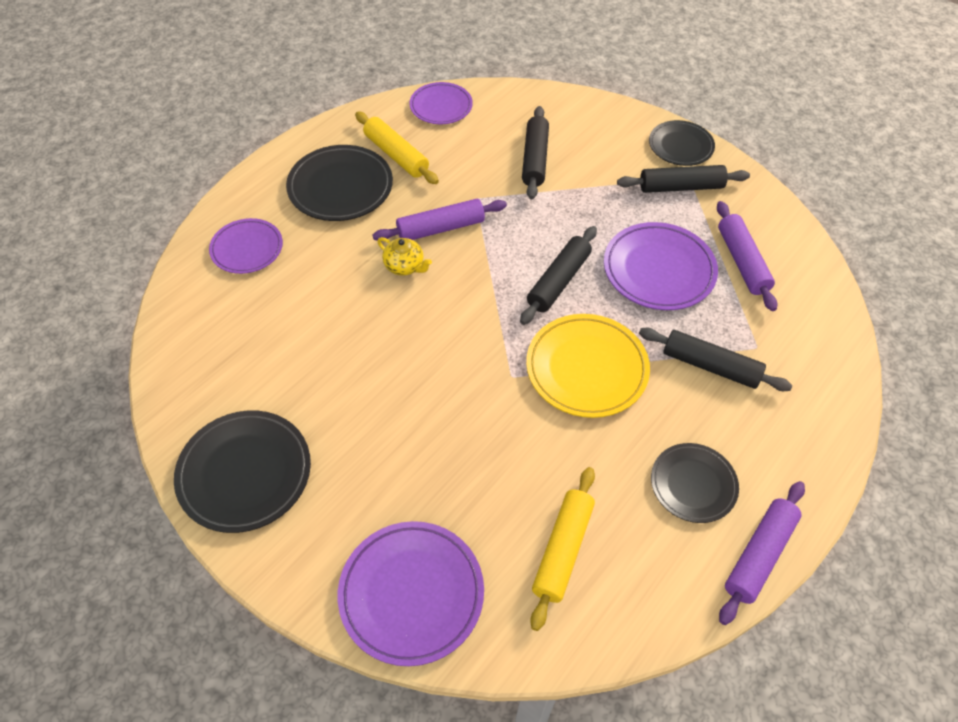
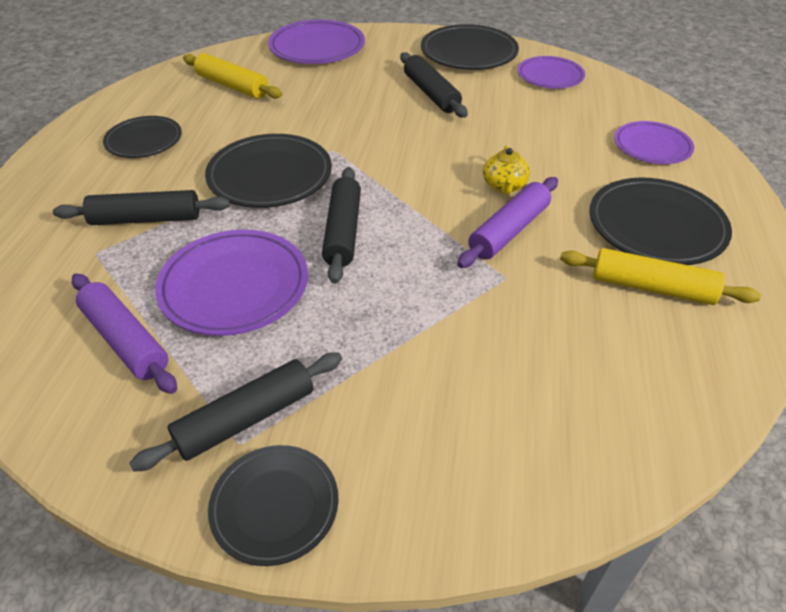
camera: 150 degrees right, 10 degrees down
yellow teapot [377,237,432,276] -> yellow teapot turned 90 degrees counterclockwise [483,145,530,195]
purple plate [410,82,473,124] -> purple plate moved to [518,56,585,89]
black rolling pin [522,106,549,199] -> black rolling pin moved to [400,52,468,118]
yellow plate [526,314,650,418] -> black plate [205,134,332,208]
yellow rolling pin [530,467,595,631] -> yellow rolling pin turned 45 degrees counterclockwise [183,53,282,99]
purple rolling pin [719,481,805,625] -> none

